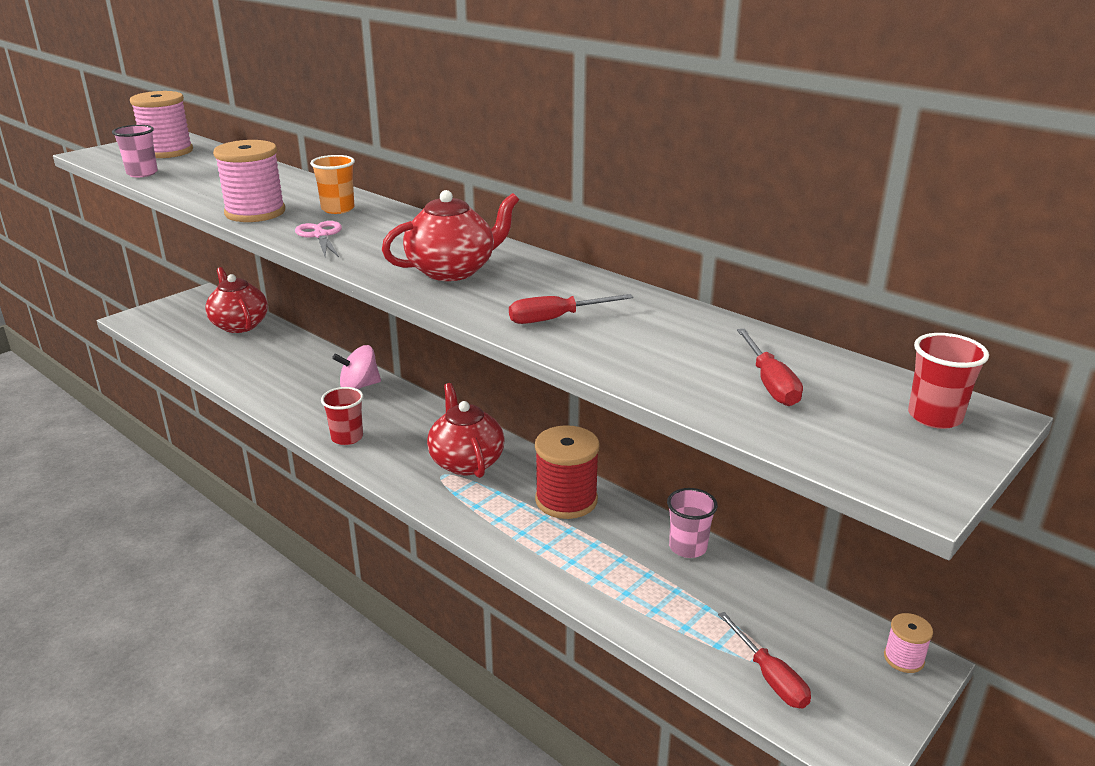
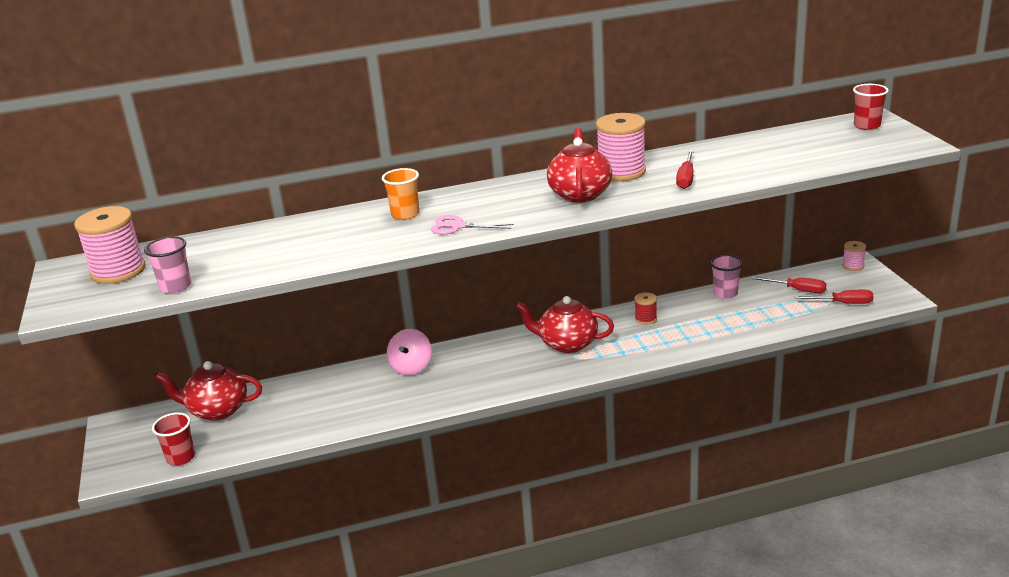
camera: 55 degrees left, 0 degrees up
pink spool [213,140,285,222] -> pink spool moved to [596,113,646,181]
red cup [321,387,364,445] -> red cup moved to [152,412,195,466]
red spool [535,425,600,519] -> red spool [634,292,657,325], size x0.50
red screwdriver [737,329,803,406] -> red screwdriver moved to [751,276,826,293]

